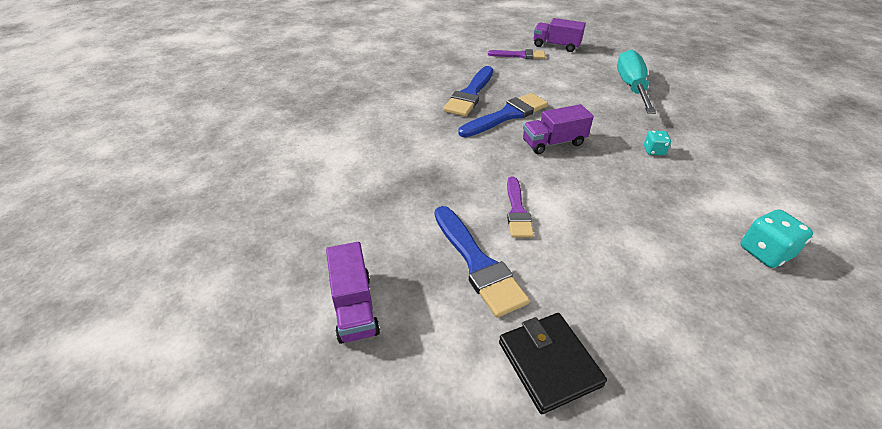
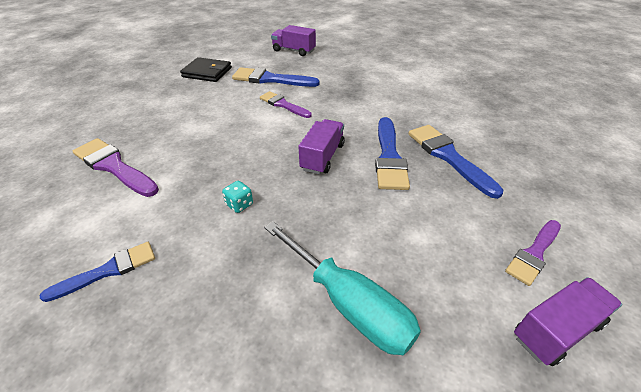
camera: 130 degrees right, 0 degrees up
turquoise dice [740,209,813,268] -> purple brush [73,138,159,197]
none -> blue brush [40,242,155,302]

